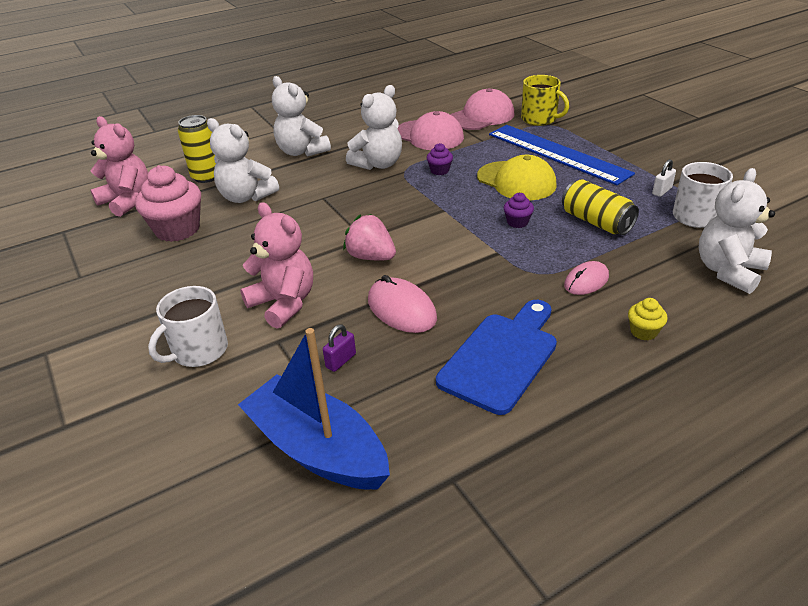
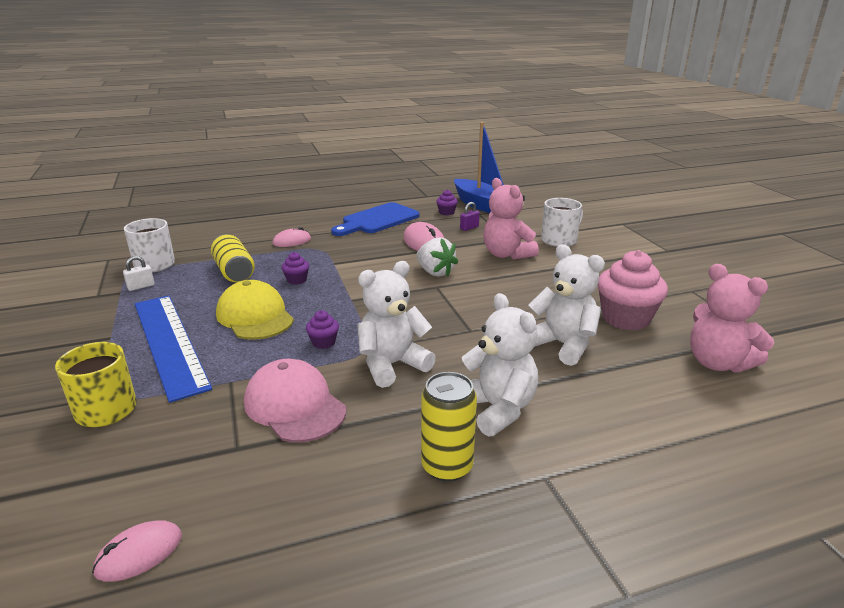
camera: 170 degrees left, 10 degrees down
yellow can [178,115,216,183] -> yellow can moved to [421,372,477,482]
pink strawberry [343,214,396,260] -> white strawberry [416,237,458,277]
pink cap [450,88,515,130] -> none
yellow cupcake [628,298,668,340] -> none
white teddy bear [698,168,775,294] -> none
none -> pink mouse [92,520,182,582]
none -> purple cupcake [436,190,458,215]

